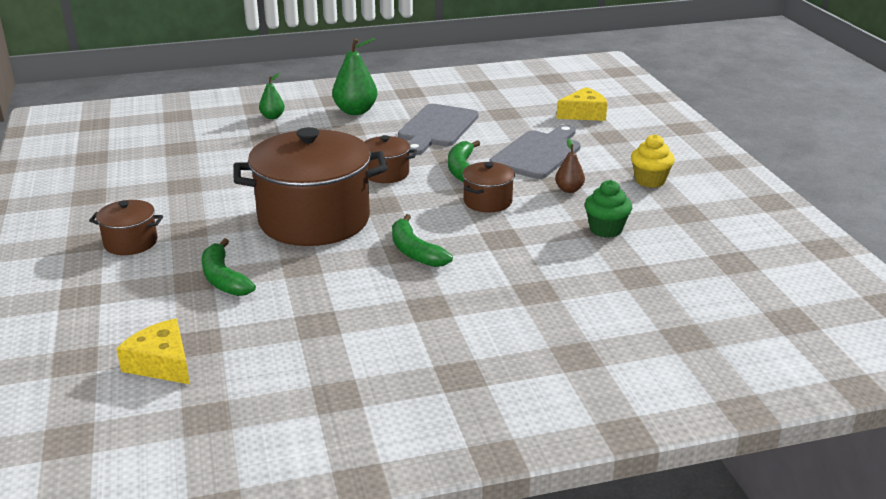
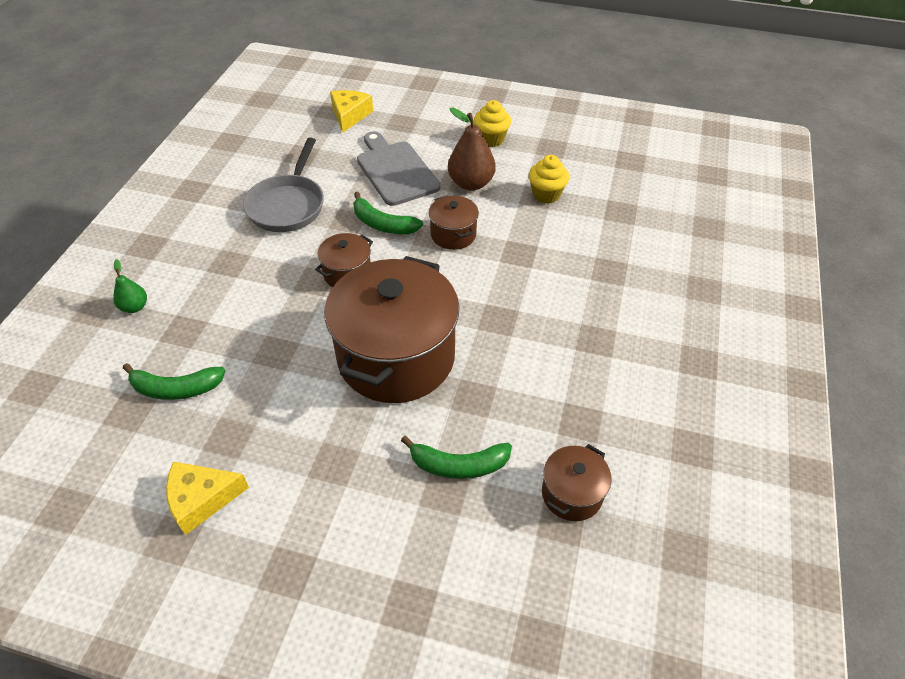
camera: 60 degrees left, 20 degrees up
brown pot [89,200,163,255] -> brown pot moved to [542,444,611,521]
yellow cheese [116,318,190,384] -> yellow cheese moved to [166,462,249,535]
green pear [332,38,377,115] -> none
green banana [392,214,453,267] -> green banana moved to [123,363,225,400]
grey cutting board [398,104,479,155] -> grey pan [243,138,324,232]
brown pear [555,138,585,193] -> brown pear [448,107,496,191], size x1.79
green cupcake [585,180,632,238] -> yellow cupcake [529,155,569,204]

